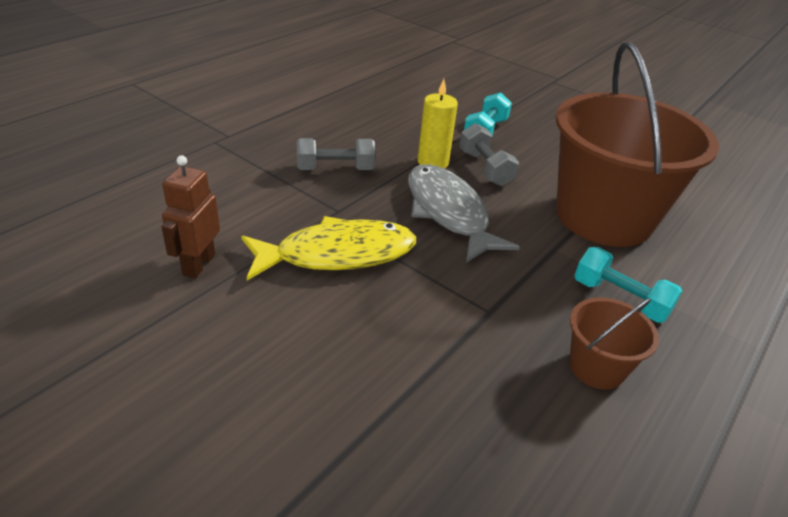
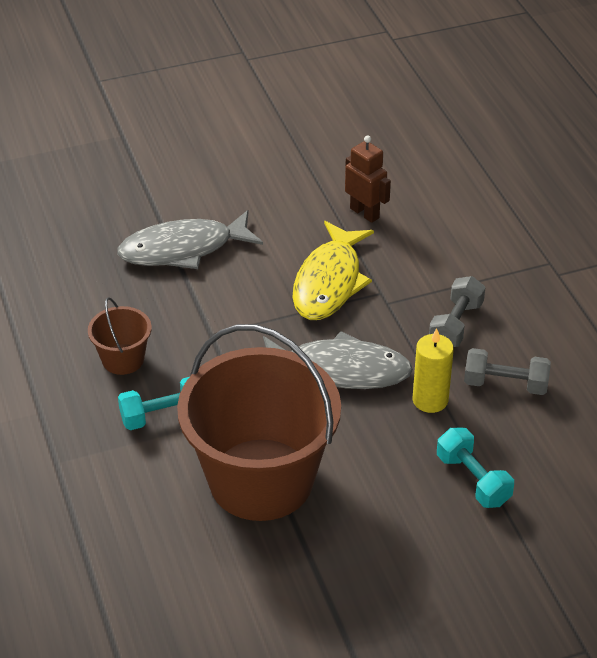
camera: 125 degrees right, 5 degrees up
grey dumbbell [459,123,519,186] -> grey dumbbell moved to [464,348,551,395]
none -> grey fish [117,210,263,269]

